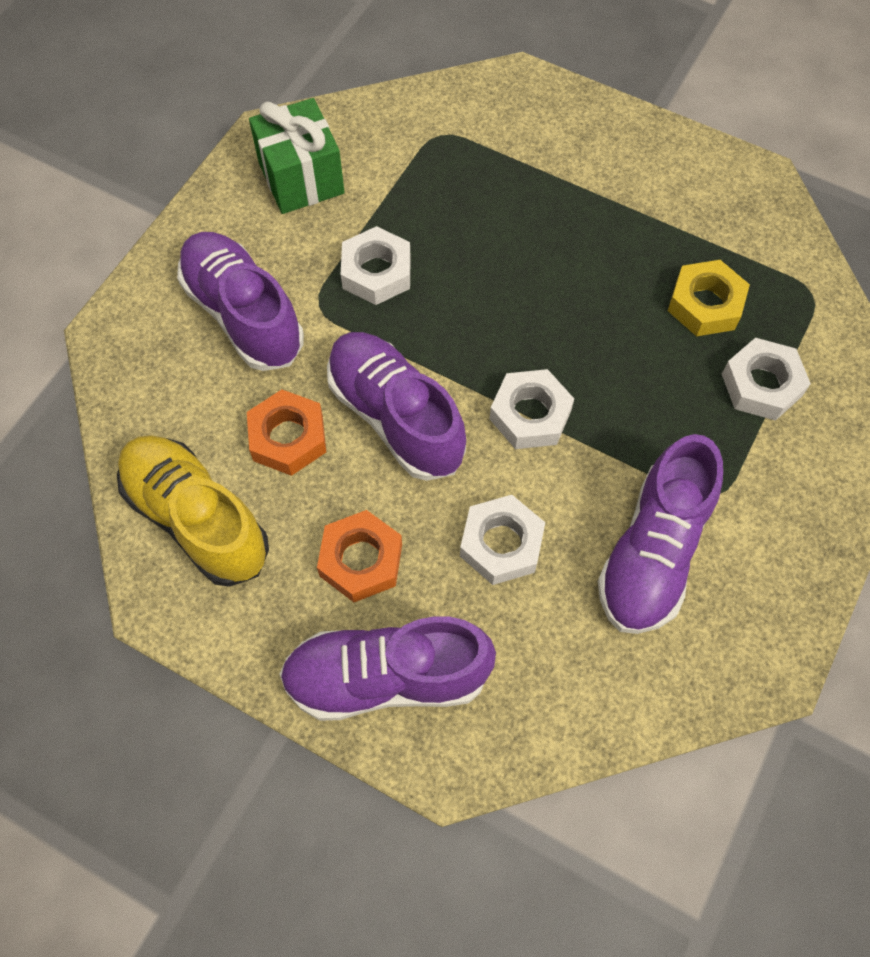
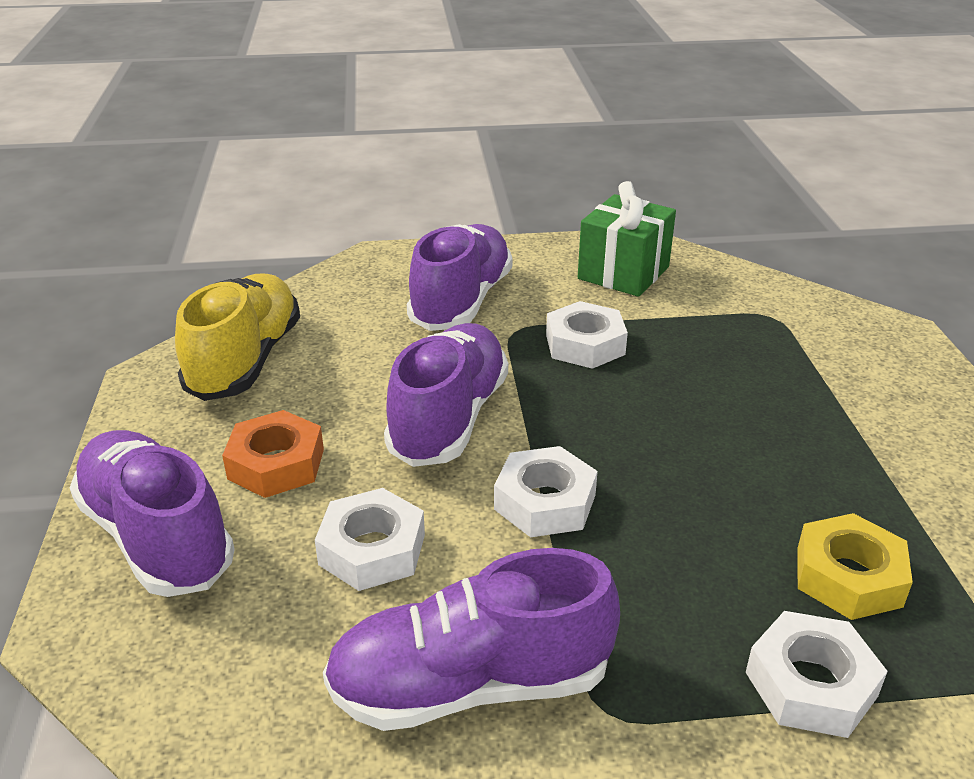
camera: 55 degrees right, 30 degrees down
orange nut [247,389,326,476] -> none

